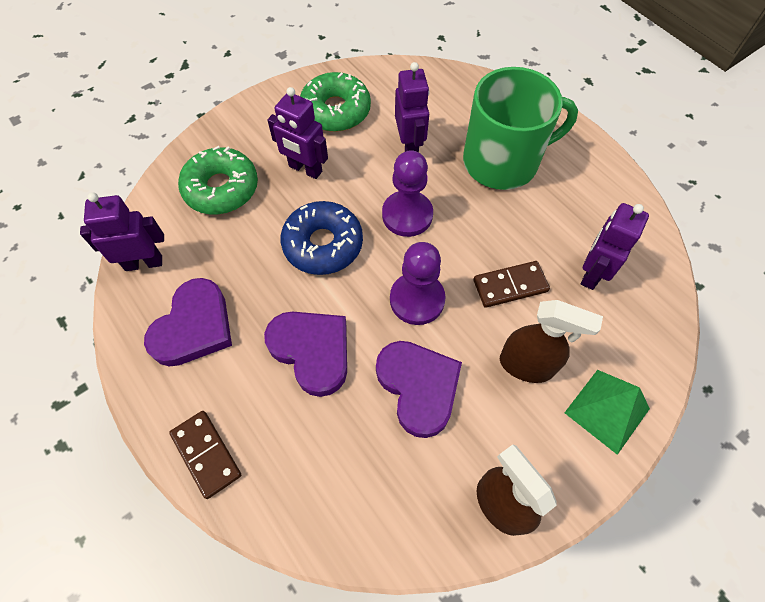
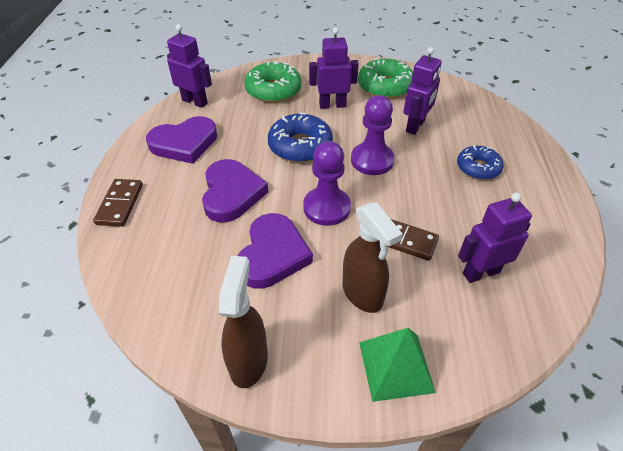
camera: 40 degrees right, 15 degrees down
purple robot [267,87,328,179] -> purple robot turned 105 degrees clockwise [309,27,359,109]
green mug [463,67,578,190] -> blue donut [457,145,504,180]

